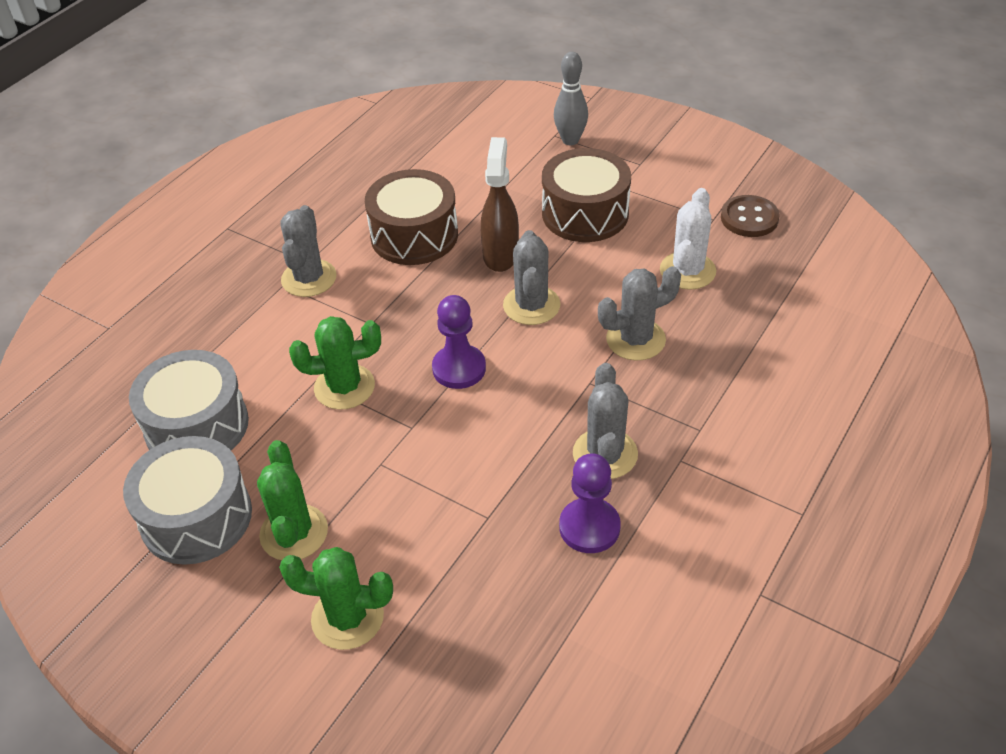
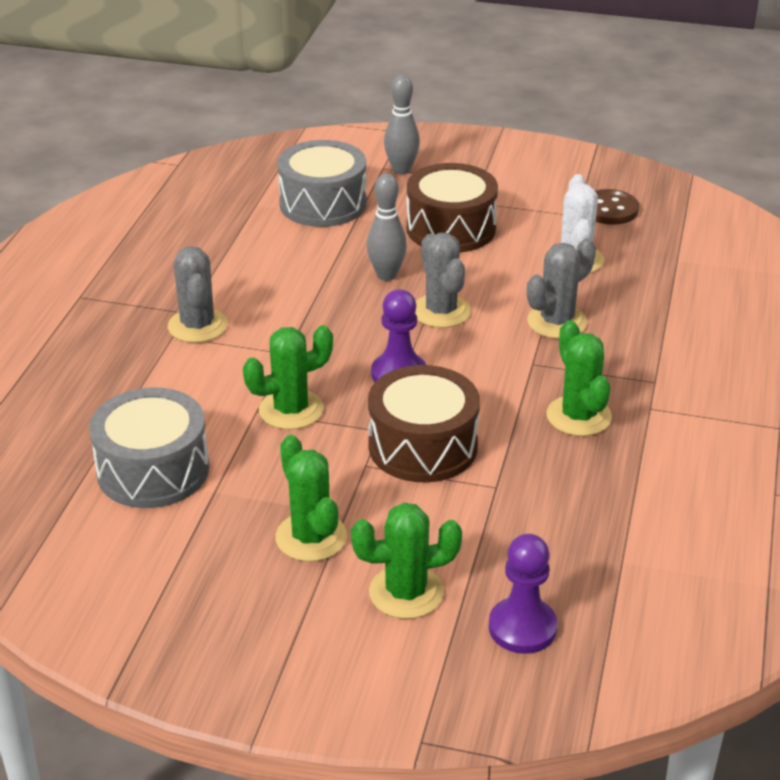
camera: 20 degrees left, 10 degrees down
grey drum [123,436,252,565] -> grey drum moved to [277,140,367,227]
brown drum [365,169,458,265] -> brown drum moved to [368,365,480,482]
brown spray bottle [481,137,519,272] -> grey bowling pin [367,173,407,281]
purple pawn [559,453,621,553] -> purple pawn moved to [489,534,558,654]
grey cactus [573,363,638,479] -> green cactus [547,320,612,436]

